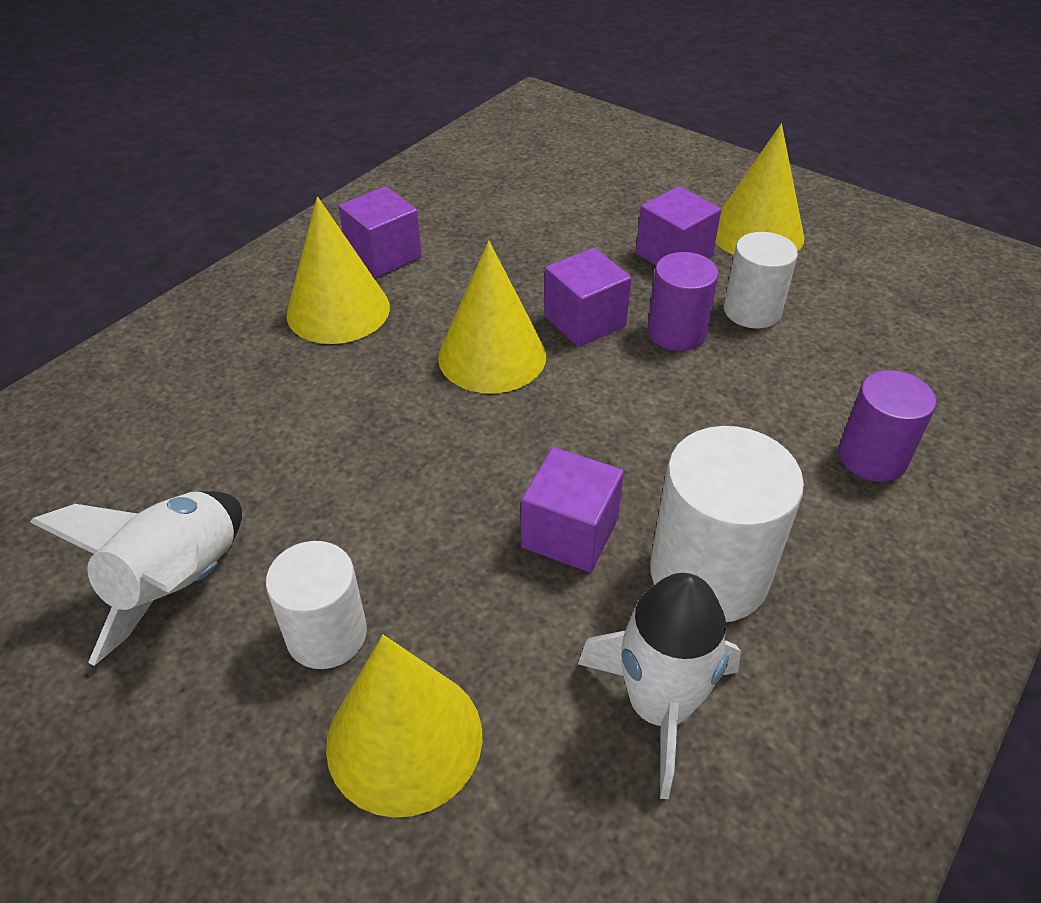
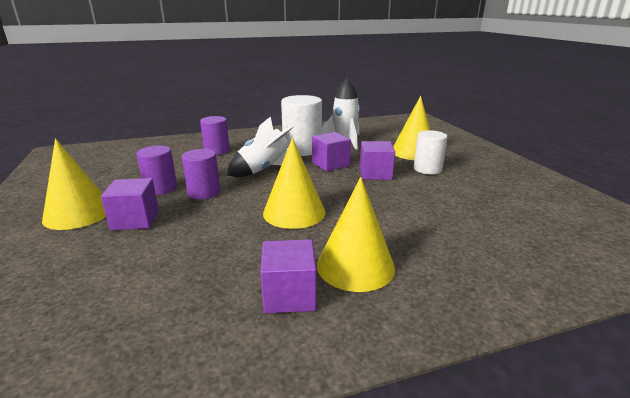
camera: 145 degrees left, 20 degrees down
white rocket [30,491,242,666] -> white rocket moved to [227,116,294,177]
purple cube [544,248,632,347] -> purple cube moved to [360,141,395,180]
white cylinder [724,232,798,329] -> purple cylinder [137,145,177,195]

